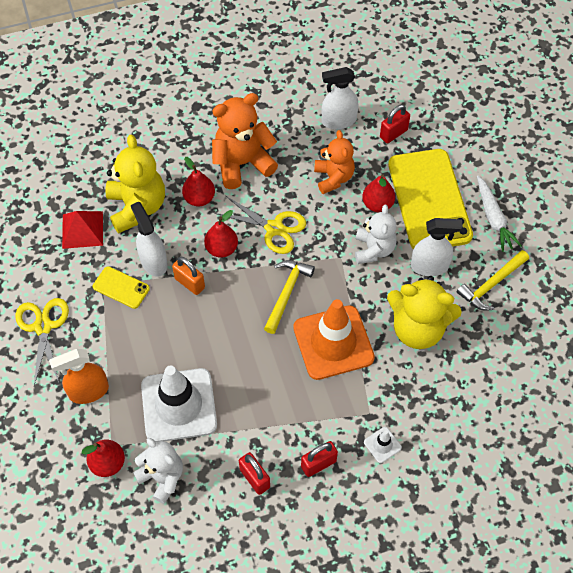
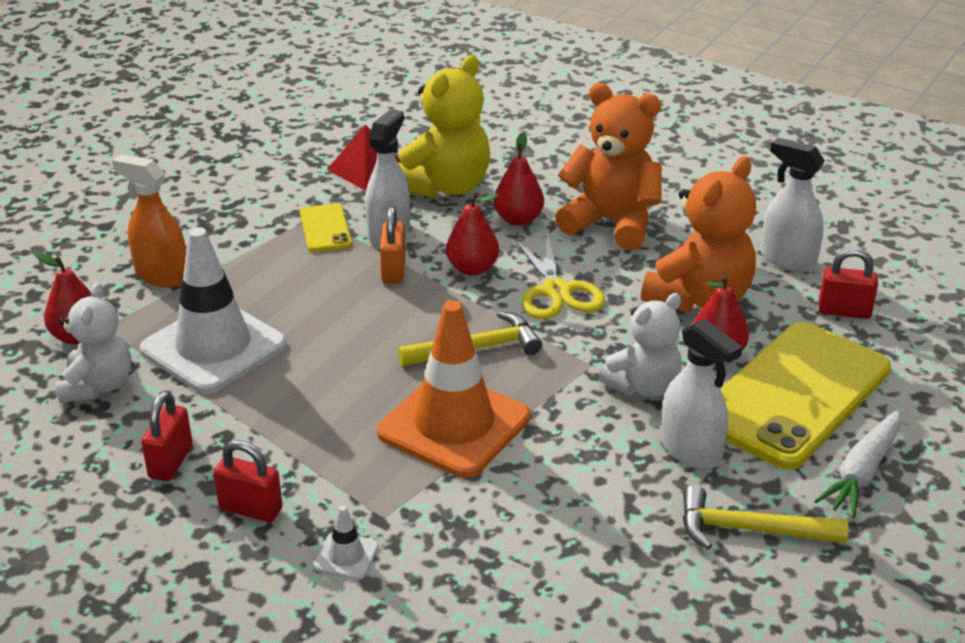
camera: 50 degrees right, 25 degrees down
yellow scissors [15,298,69,386] -> none
orange teddy bear [314,130,355,194] -> orange teddy bear [641,156,756,312], size x1.50
yellow teddy bear [387,276,462,349] -> none

